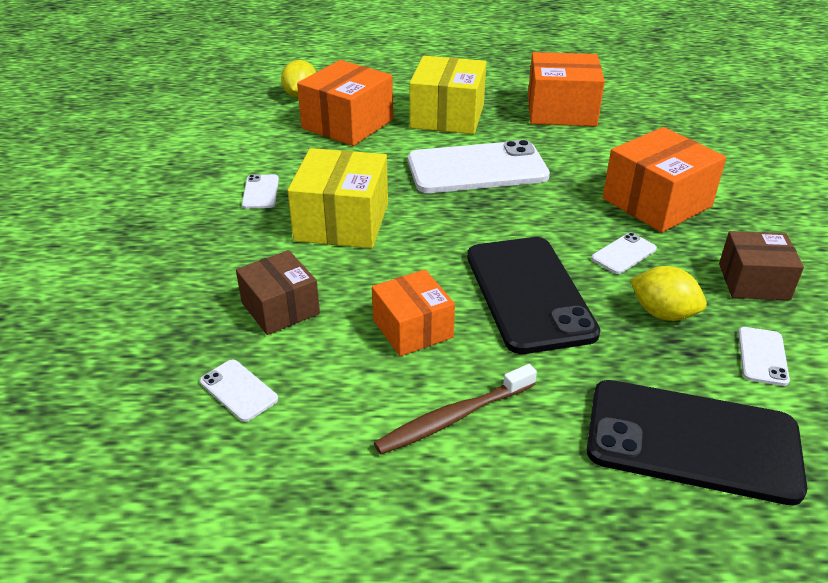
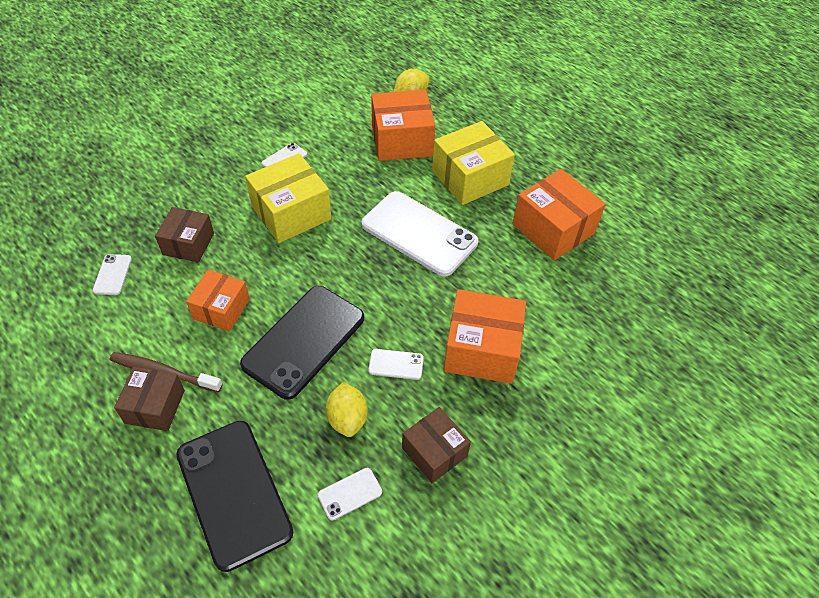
camera: 45 degrees right, 15 degrees up
none -> brown box [114,367,185,431]

